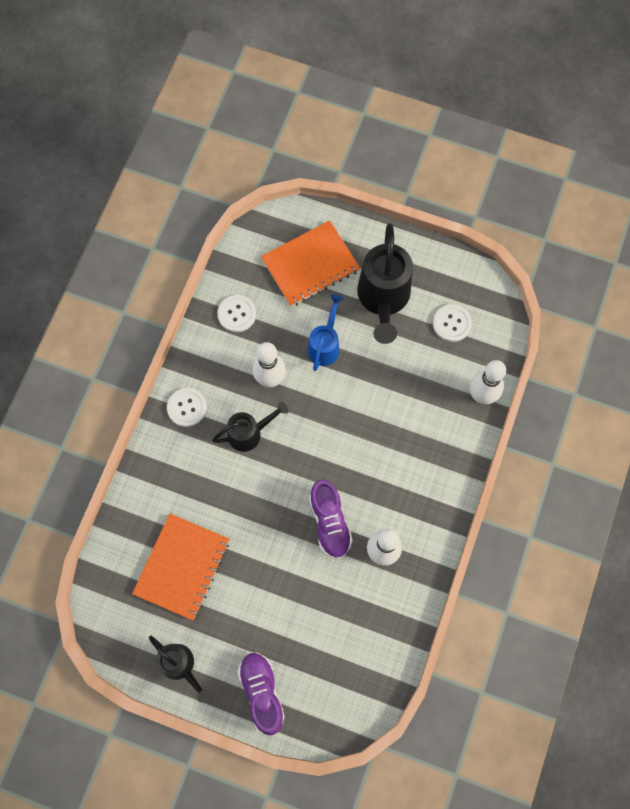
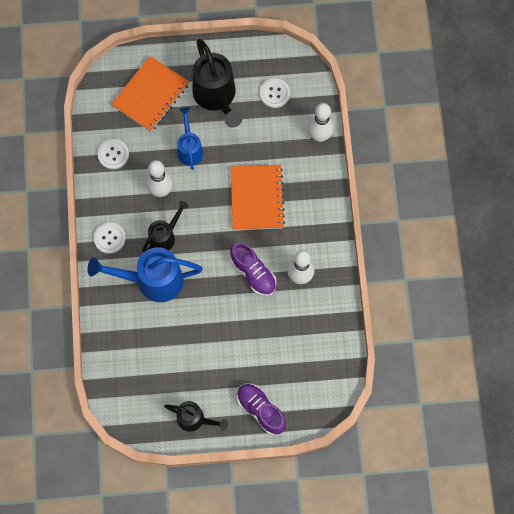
camera: 25 degrees left, 0 degrees up
orange notebook [132,514,229,620] -> orange notebook moved to [230,165,285,230]
none -> blue watering can [87,247,202,302]

